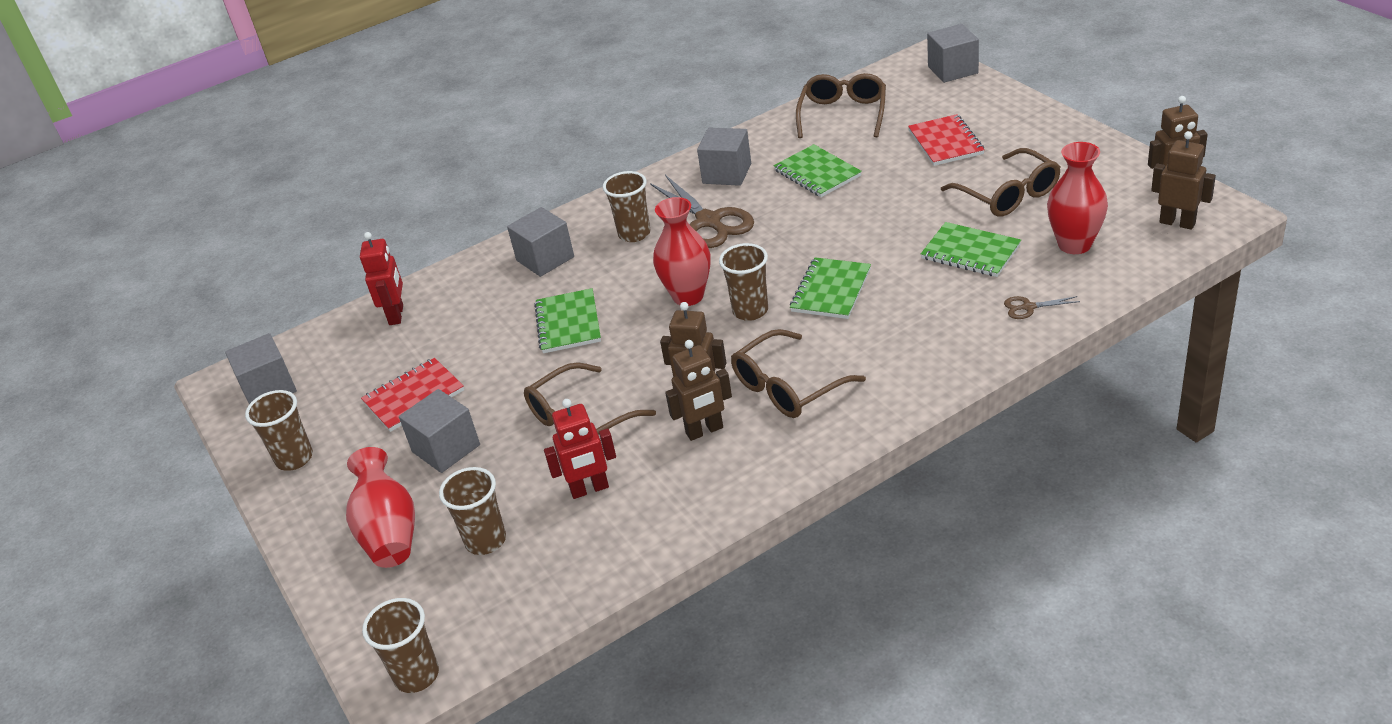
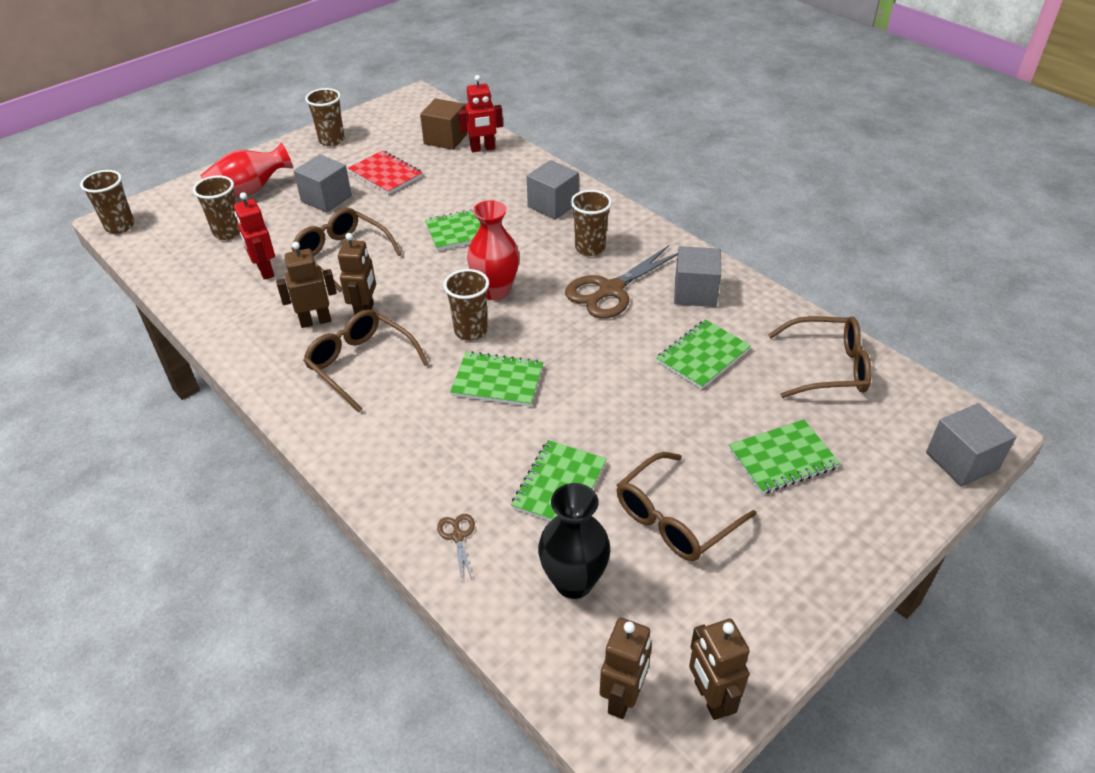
camera: 75 degrees right, 5 degrees up
grey cube [225,333,297,404] -> none
brown robot [665,340,732,441] -> brown robot turned 105 degrees clockwise [276,242,337,328]
red notebook [908,114,985,166] -> green notebook [729,419,840,494]
red vase [1047,142,1108,254] -> black vase [538,483,610,599]
none -> brown cube [420,98,468,150]

